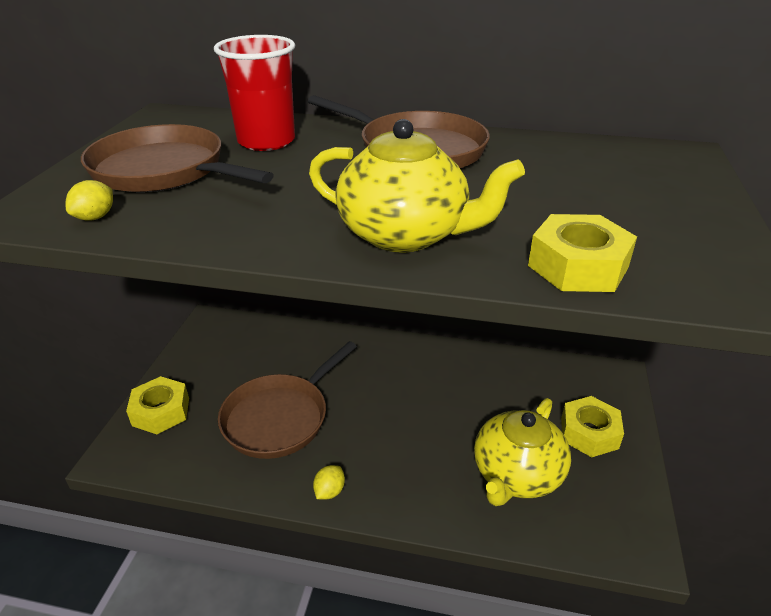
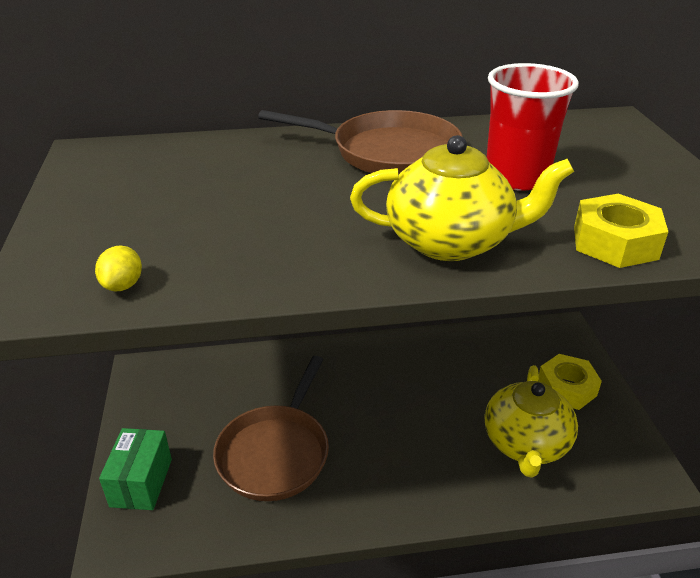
camera: 20 degrees left, 0 degrees up
brown pan [81,124,274,192] -> none
yellow nut [126,376,189,434] -> green box [99,428,172,510]
red cup [214,35,295,151] -> red cup moved to [487,63,579,191]
yellow lemon [313,465,345,500] -> none

